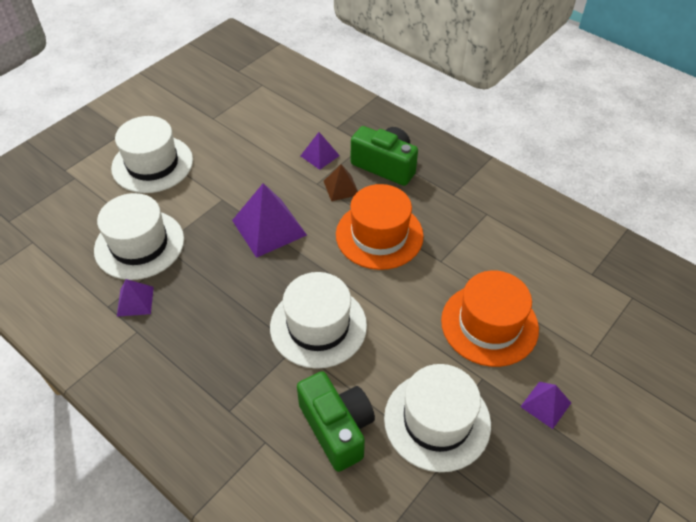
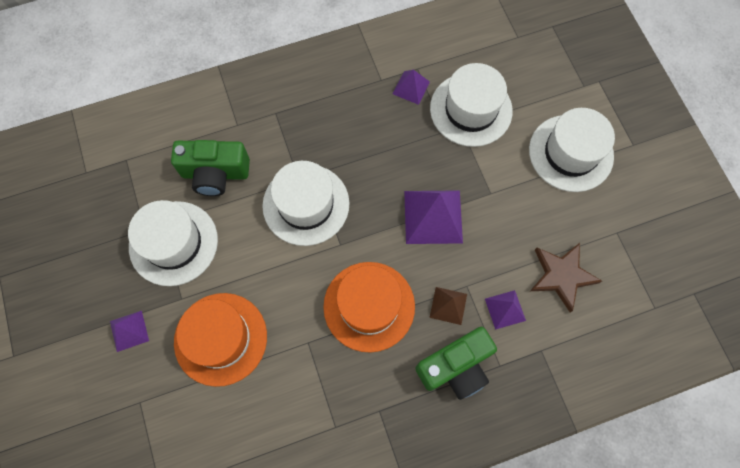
camera: 120 degrees right, 20 degrees up
none -> brown star [530,243,602,312]

